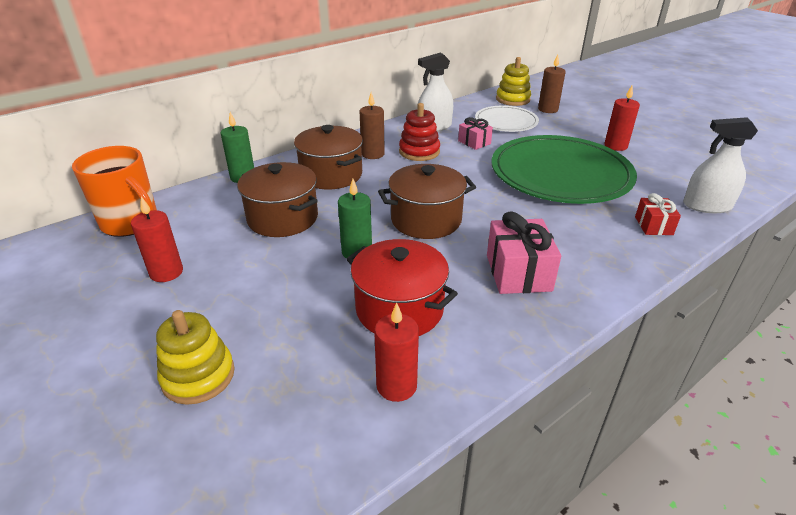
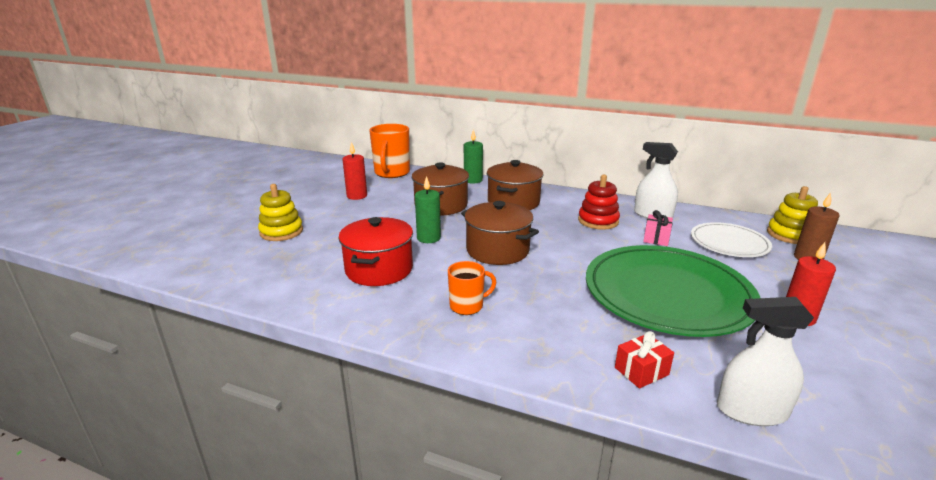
camera: 60 degrees right, 10 degrees down
brown candle [360,92,385,159] -> none
red candle [374,303,419,402] -> none
pink gift [487,211,561,294] -> orange mug [448,261,497,315]
white spray bottle [683,117,758,213] -> white spray bottle turned 60 degrees counterclockwise [717,297,814,426]

